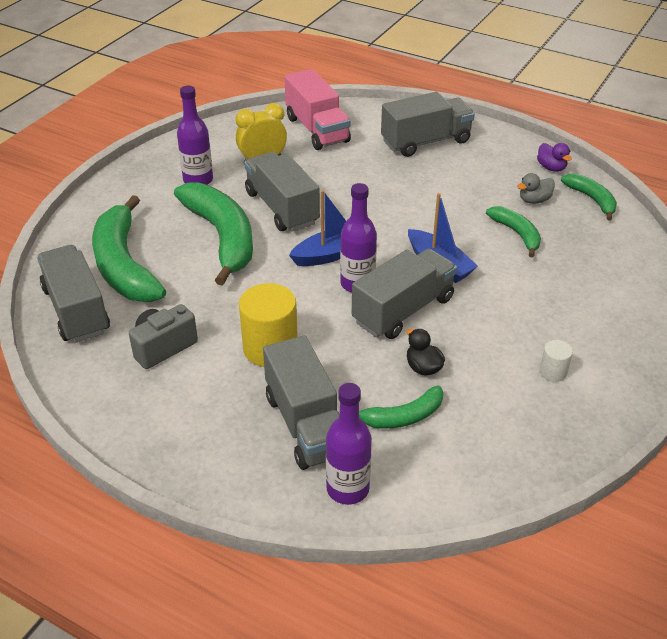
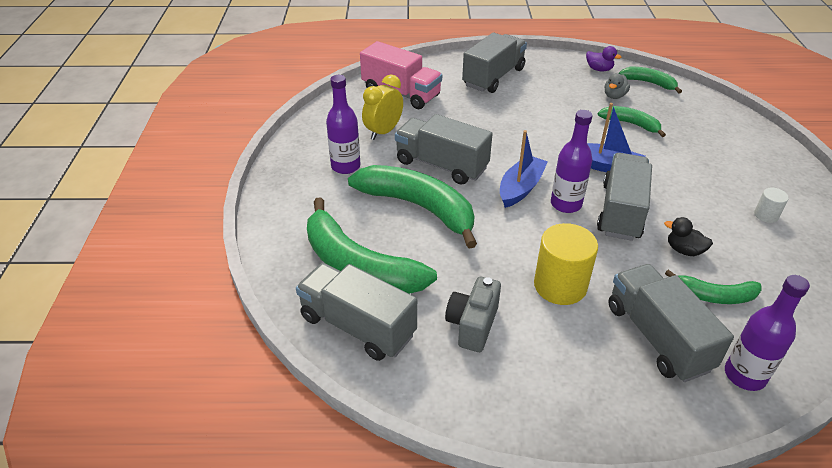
camera: 30 degrees left, 0 degrees up
grey truck [263,335,340,470] -> grey truck turned 150 degrees counterclockwise [608,264,734,382]
green banana [359,385,443,429] -> green banana turned 60 degrees clockwise [665,270,762,304]

